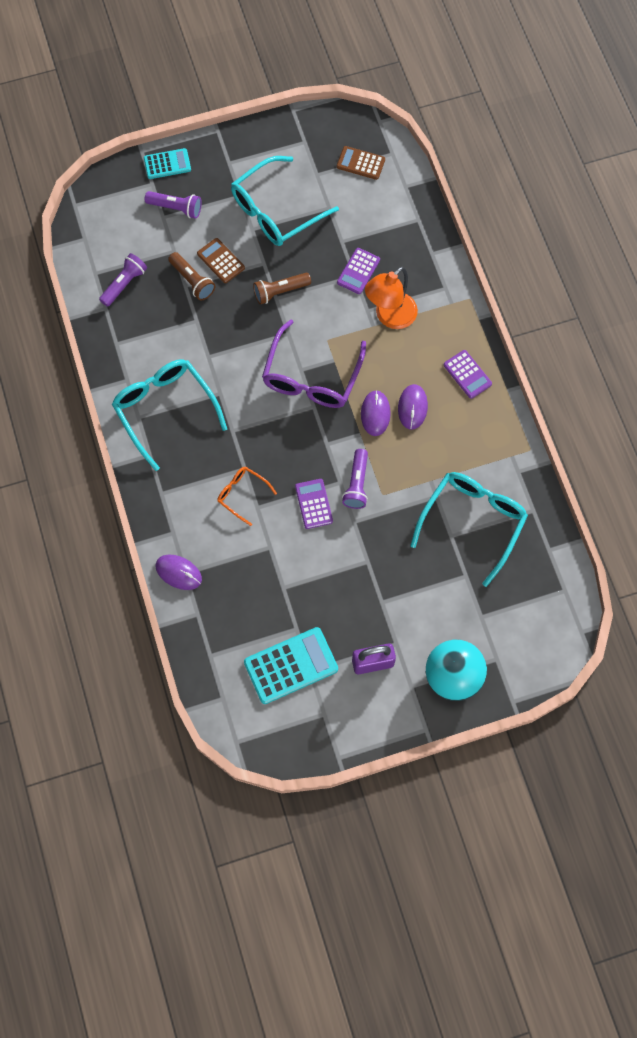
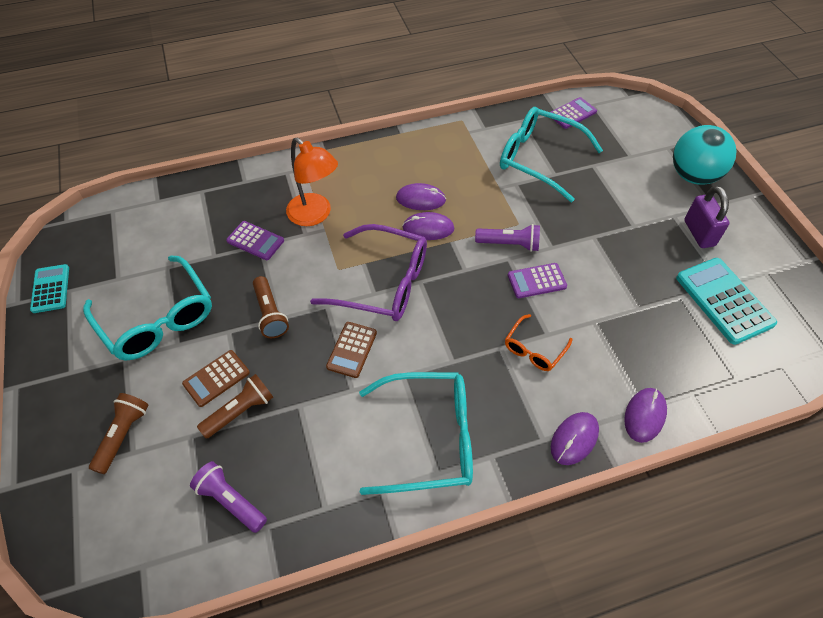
camera: 90 degrees left, 15 degrees down
turquoise glasses [112,359,227,471] -> turquoise glasses turned 150 degrees counterclockwise [359,372,473,495]
turquoise calculator [144,148,191,179] -> turquoise calculator moved to [30,264,69,313]
purple flashlight [145,191,202,219] -> brown flashlight [89,393,149,474]
brown calculator [337,146,385,180] -> brown calculator moved to [326,322,377,378]
purple calculator [444,350,492,399] -> purple calculator moved to [550,97,597,129]
none -> purple mouse [551,412,599,465]

